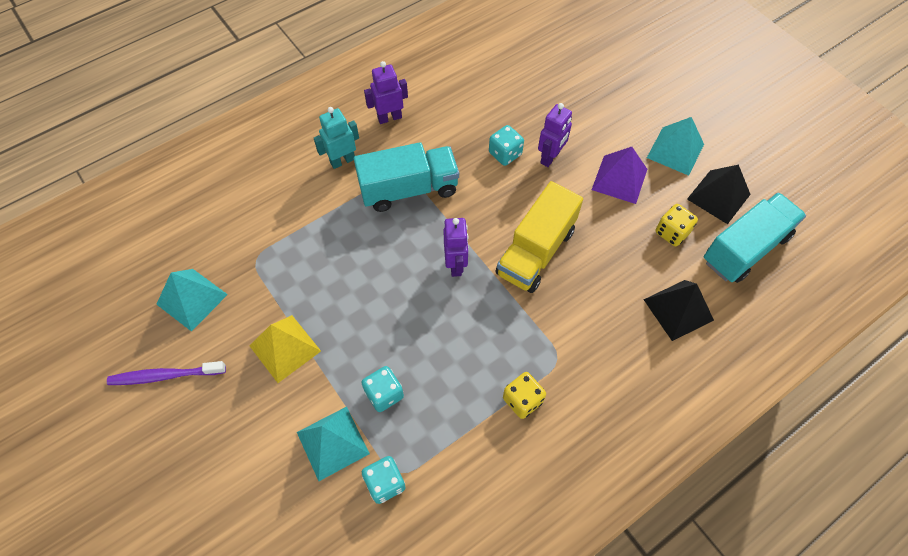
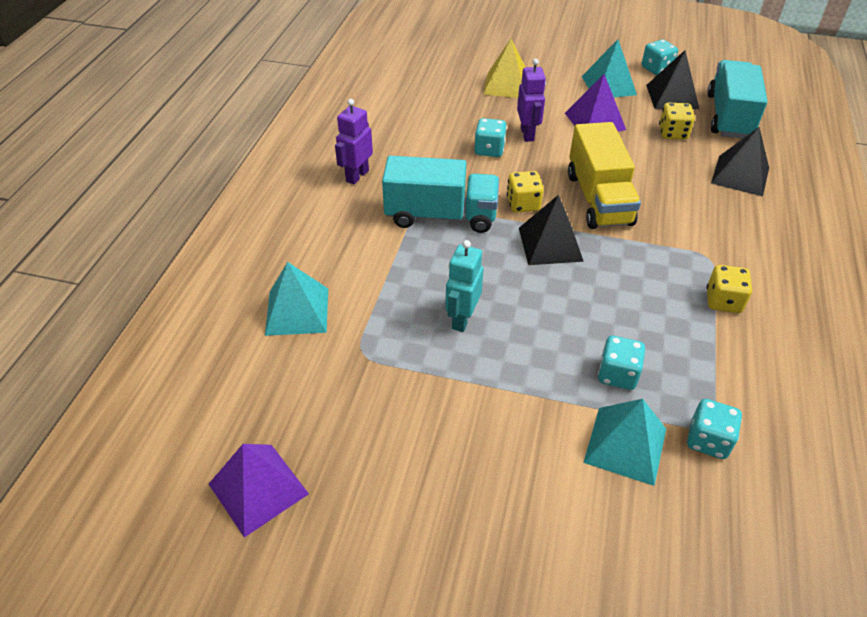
camera: 40 degrees left, 15 degrees down
purple toothbrush [107,361,226,385] -> none
turquoise pyramid [156,269,228,332] -> turquoise pyramid moved to [265,262,328,336]
yellow pyramid [249,315,321,383] -> yellow pyramid moved to [483,39,525,98]
turquoise robot [314,107,359,169] -> turquoise robot moved to [445,240,484,332]
turquoise truck [354,142,459,212] -> turquoise truck turned 60 degrees clockwise [382,156,499,233]
purple robot [444,218,469,277] -> black pyramid [519,195,584,265]
none -> purple pyramid [209,444,309,537]
none -> yellow dice [507,171,544,212]
none -> turquoise dice [642,39,678,75]

